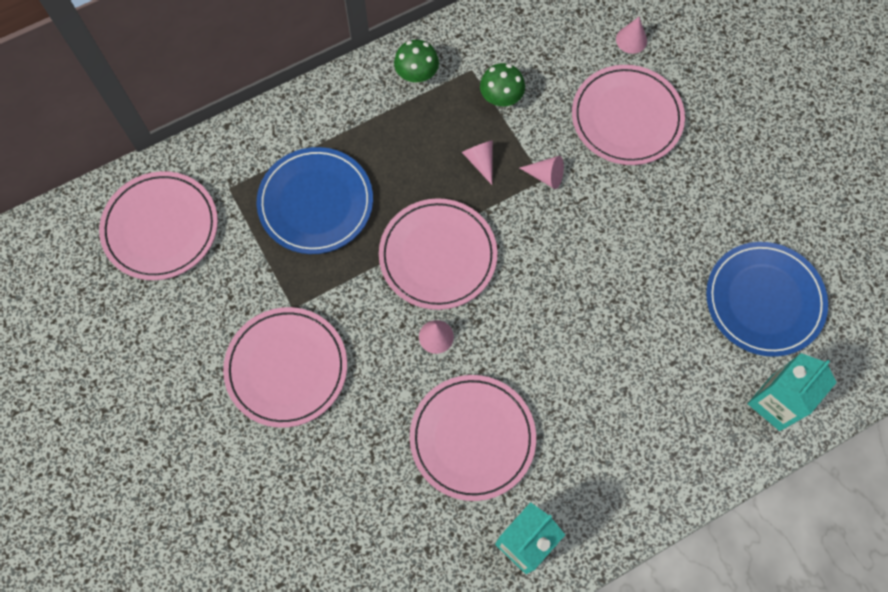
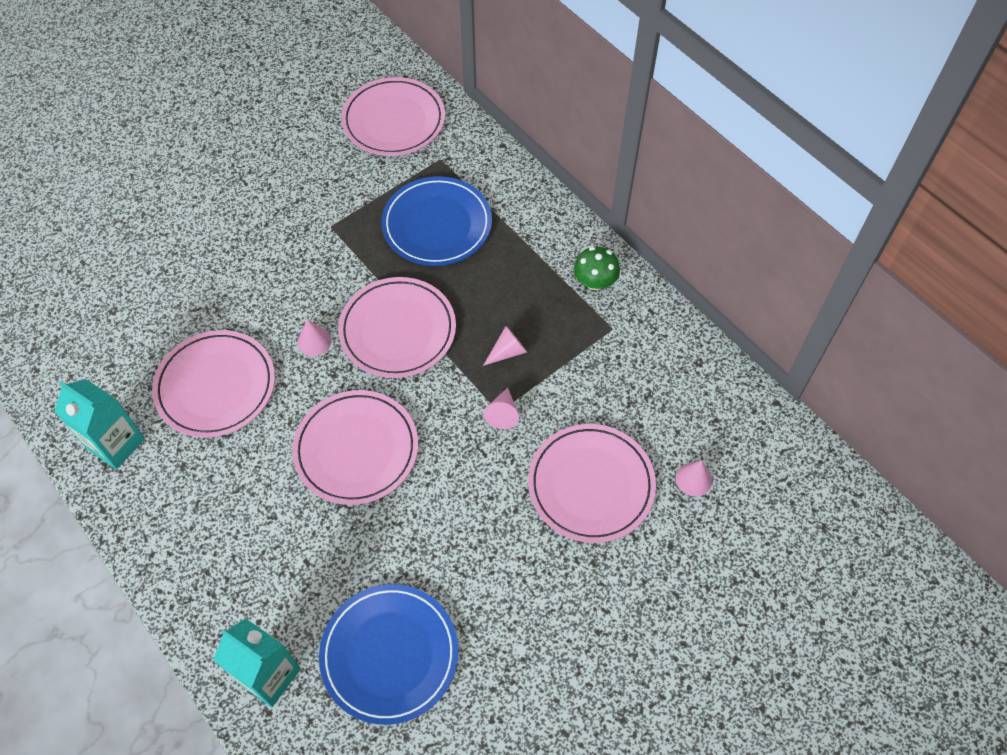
camera: 80 degrees right, 10 degrees down
pink plate [223,307,347,428] -> pink plate moved to [292,390,418,505]
green mushroom [480,63,525,106] -> none

